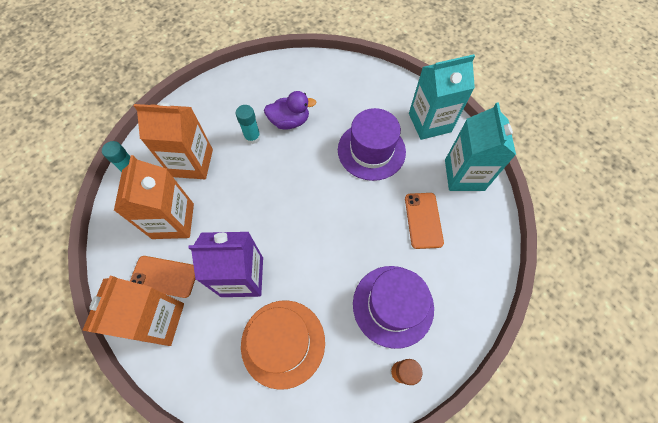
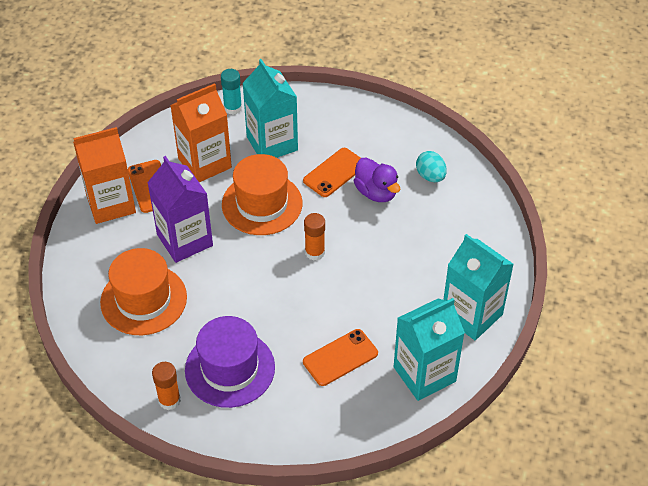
camera: 60 degrees right, 15 degrees down
orange carton [134,103,213,179] -> turquoise carton [242,59,298,158]
turquoise glue stick [236,105,261,144] -> orange phone [303,148,361,197]
purple hat [338,108,406,181] -> none
none -> orange hat [222,154,302,235]
none -> orange glue stick [304,213,325,261]
none -> turquoise egg [416,151,447,182]

